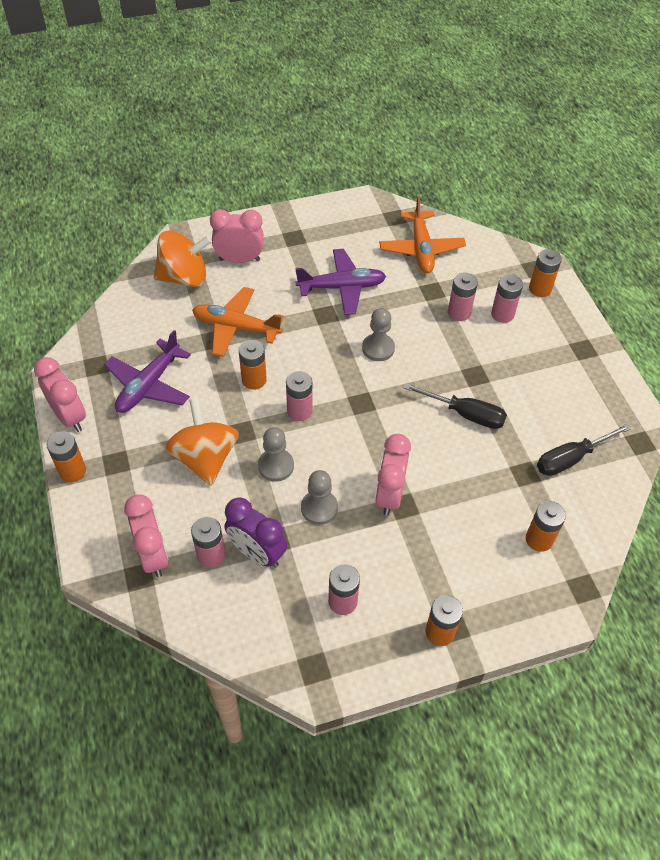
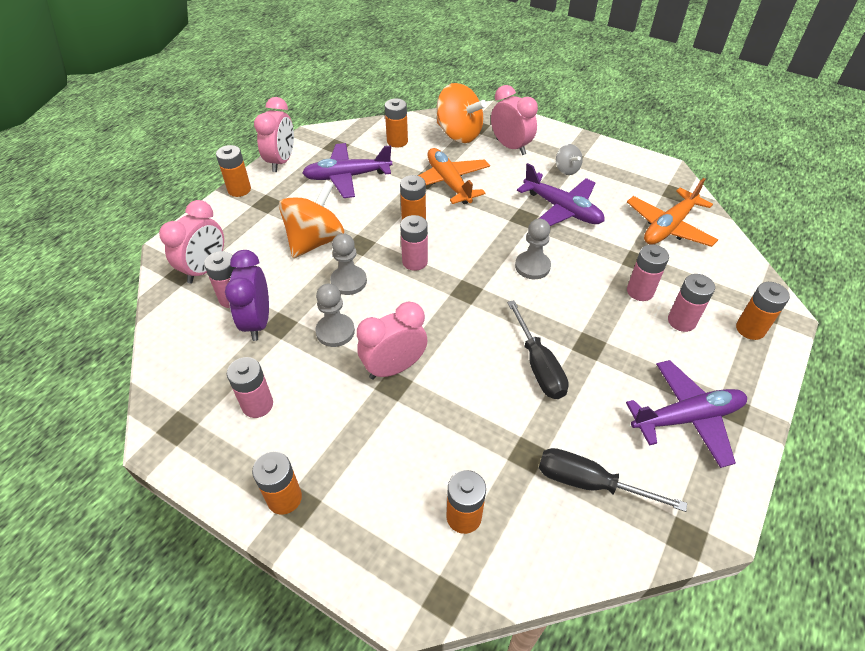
camera: 50 degrees right, 5 degrees down
none -> orange battery [385,98,408,148]
none -> grey spinning top [556,144,583,175]
none -> purple plane [626,360,747,468]

